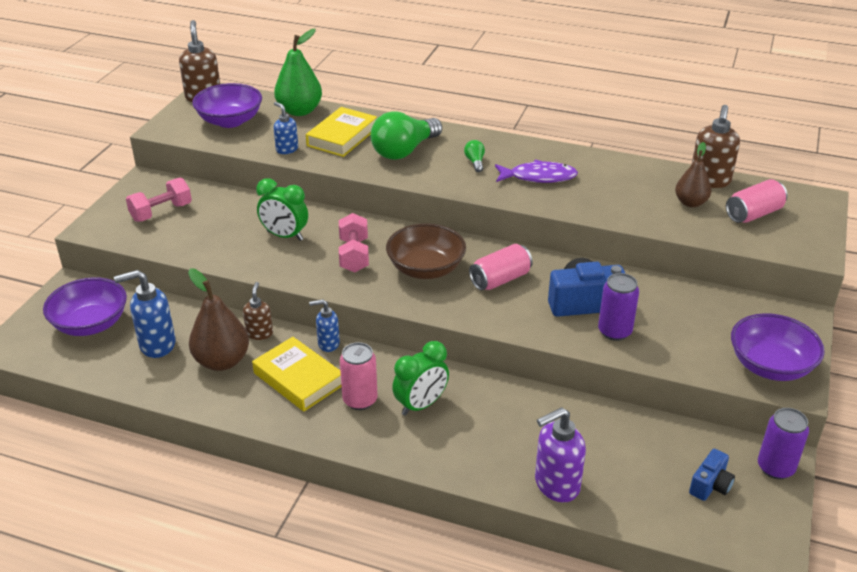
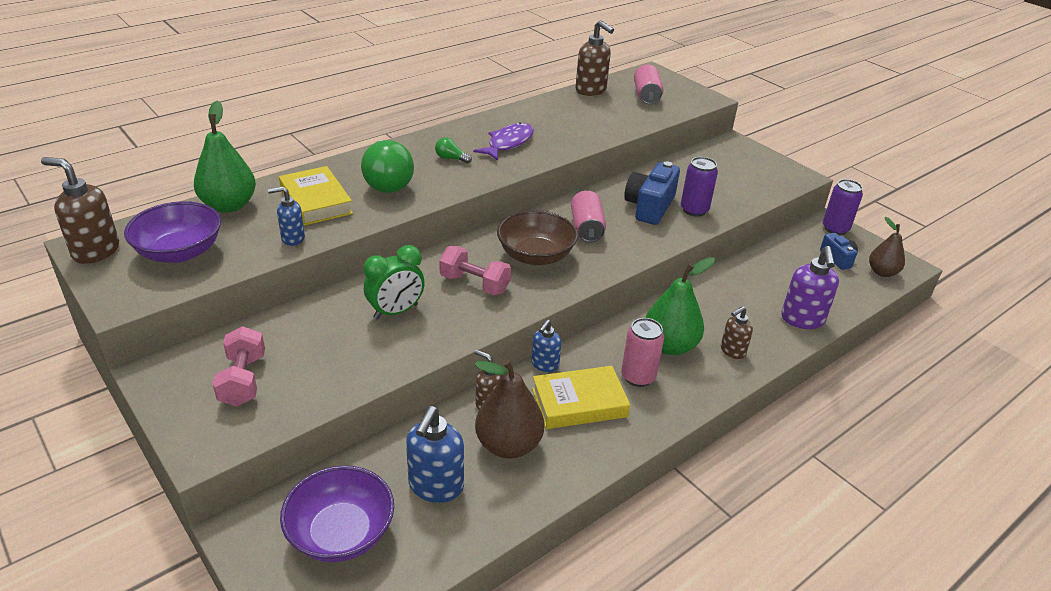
camera: 60 degrees left, 0 degrees up
green clock [392,341,449,416] -> green pear [645,257,715,355]
brown pear [675,142,711,207] -> brown pear moved to [869,217,905,277]
purple bowl [731,313,825,381] -> none
none -> brown soap dispenser [721,306,753,359]

